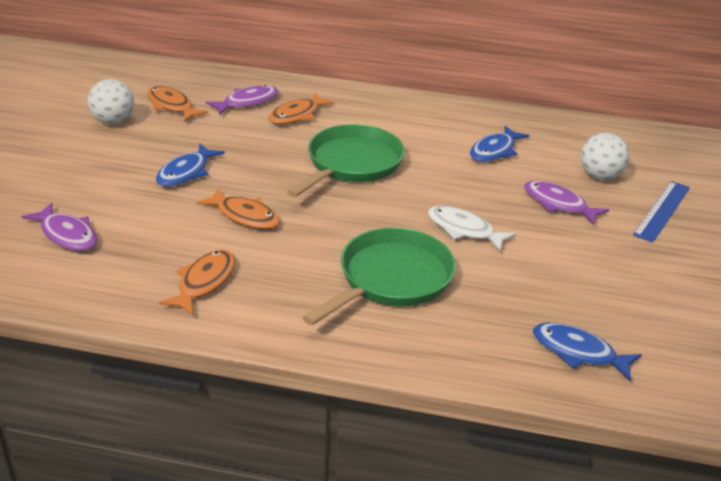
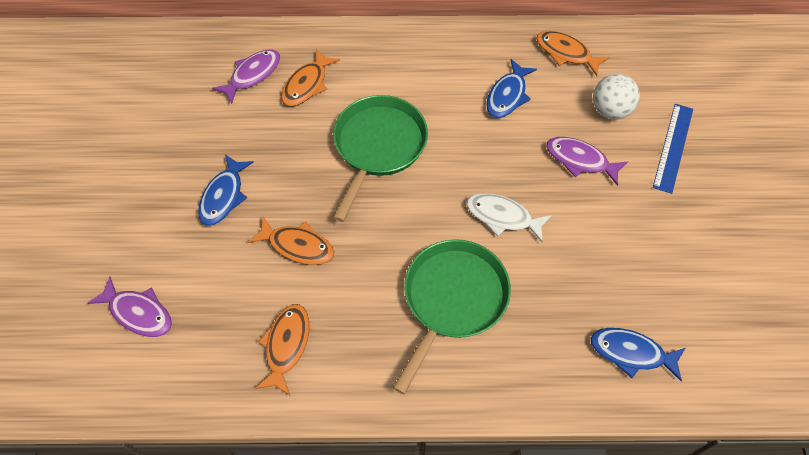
camera: 10 degrees left, 25 degrees up
white ball [88,79,134,124] -> none
orange fish [147,86,208,122] -> orange fish moved to [536,31,610,76]

